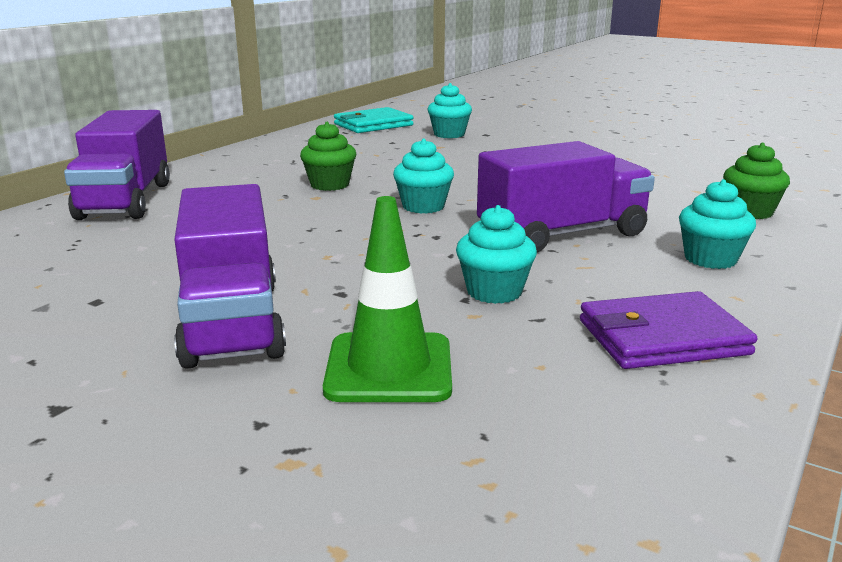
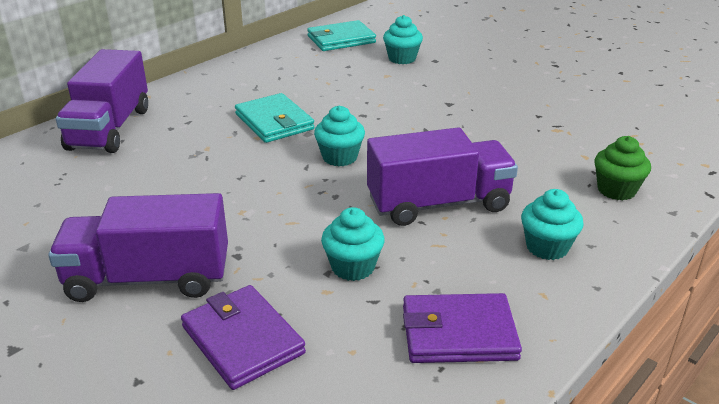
camera: 10 degrees right, 10 degrees up
purple truck [174,184,286,369] -> purple truck turned 90 degrees clockwise [48,193,228,302]
green cupcake [300,122,356,191] -> turquoise wallet [235,93,314,143]
green traffic cone [323,196,452,402] -> purple wallet [181,285,306,390]

